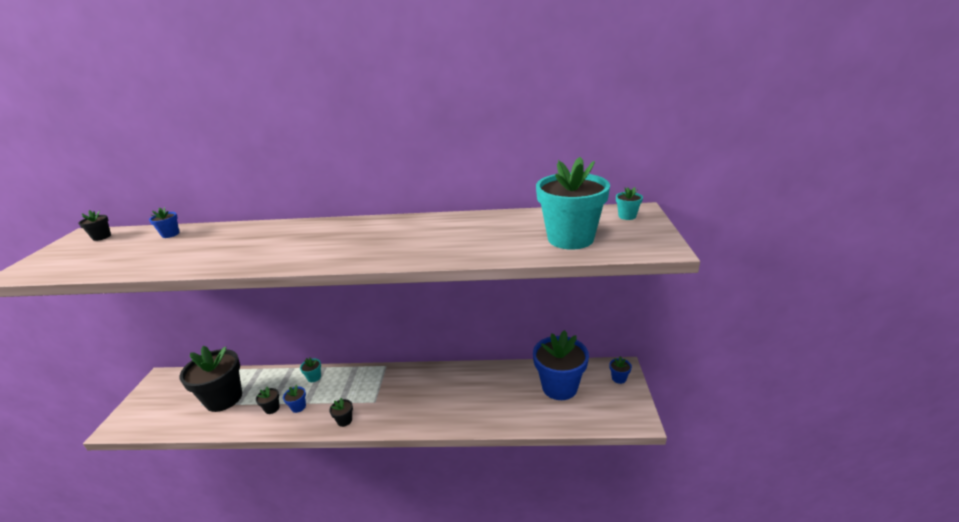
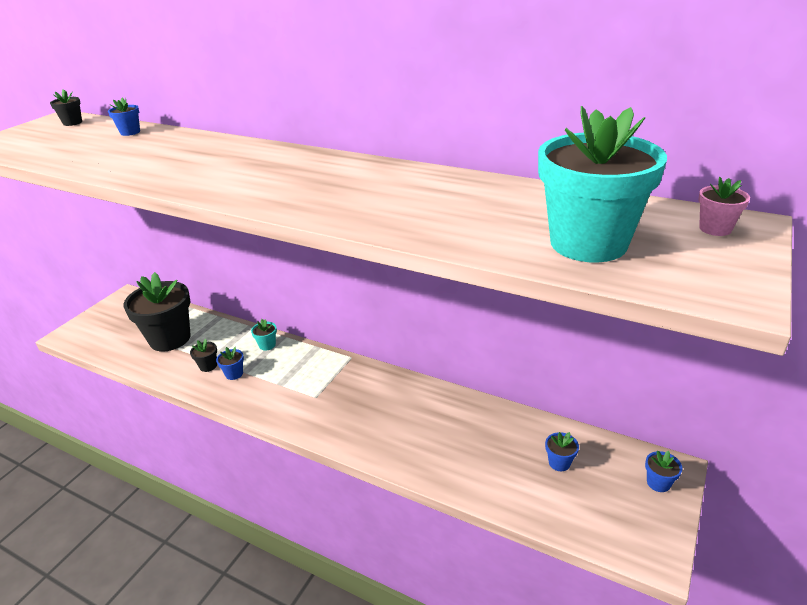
camera: 25 degrees right, 5 degrees up
black flower pot [329,398,353,427] -> none
blue flower pot [533,330,589,400] -> blue flower pot [545,432,579,471], size x0.40
turquoise flower pot [616,187,643,220] -> pink flower pot [698,177,750,236]

